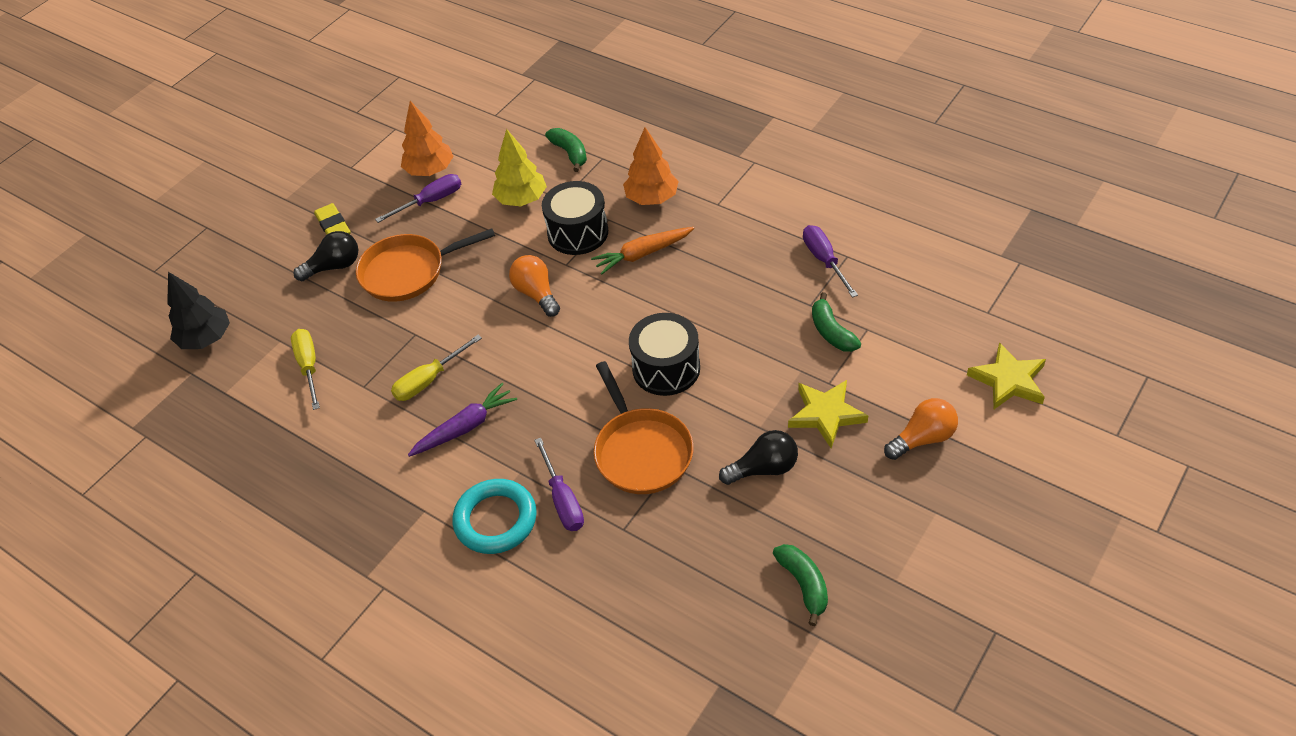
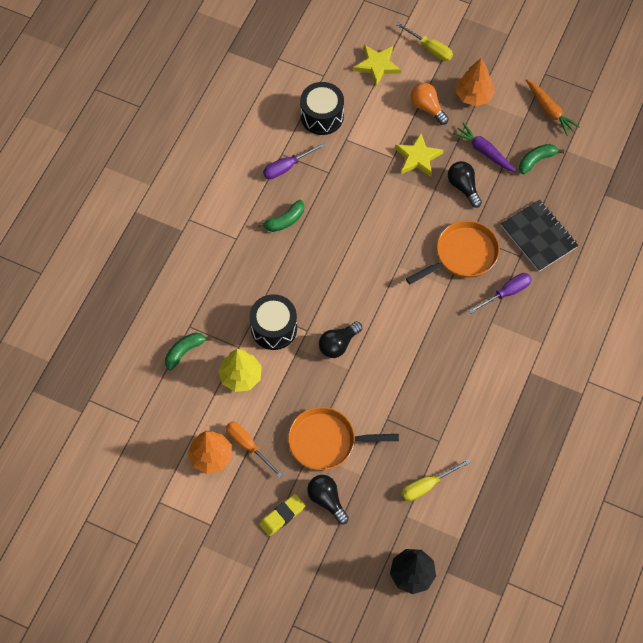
camera: 105 degrees left, 15 degrees up
orange pan [356,228,495,302] -> orange pan turned 120 degrees clockwise [288,407,399,470]
purple screwdriver [375,174,461,223] -> orange screwdriver [226,421,283,478]
yellow screwdriver [391,335,482,401] -> yellow screwdriver moved to [396,22,453,61]
purple carrot [408,383,517,457] -> purple carrot moved to [452,123,517,173]
turquoise ring [452,479,537,554] -> none
orange light bulb [509,255,560,317] -> black light bulb [319,321,362,358]
orange carrot [591,227,694,275] -> orange carrot moved to [526,79,580,136]
orange tree [623,127,679,205] -> orange tree moved to [456,58,495,106]
black drum [629,313,700,396] -> black drum moved to [300,82,344,135]
green banana [812,292,861,352] -> green banana moved to [257,200,304,232]
none -> black notebook [501,200,579,271]

